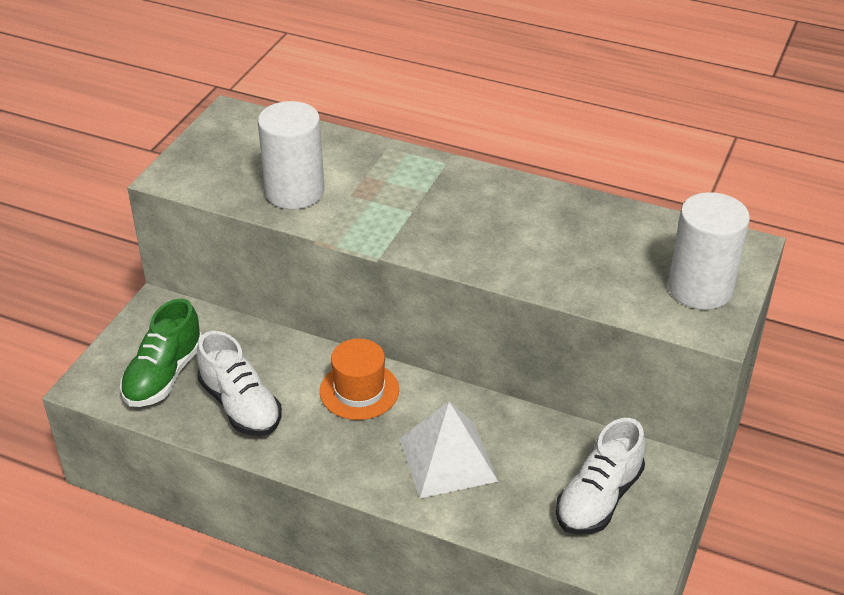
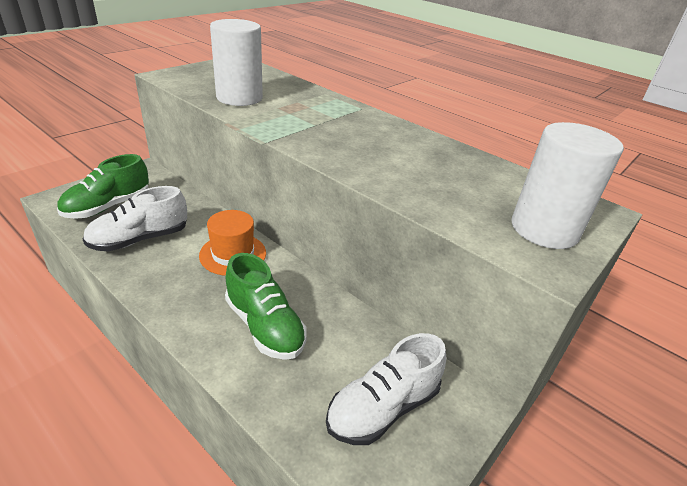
camera: 15 degrees right, 5 degrees down
white shoe [197,331,282,436] -> white shoe turned 75 degrees clockwise [83,186,187,251]
white pyramid [399,401,498,498] -> green shoe [225,253,307,360]

